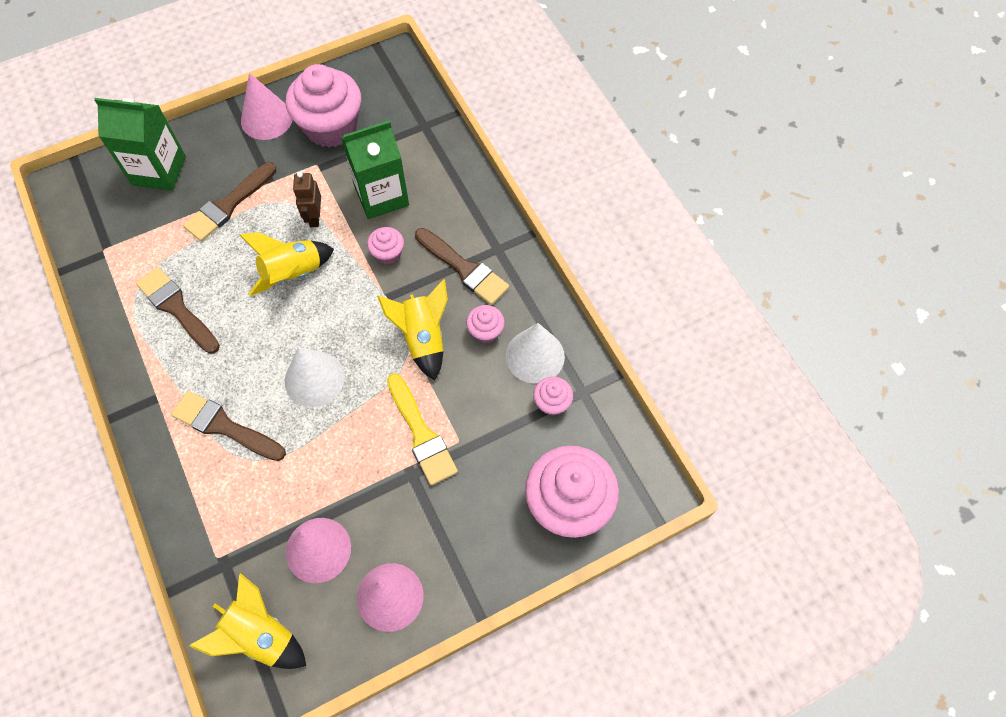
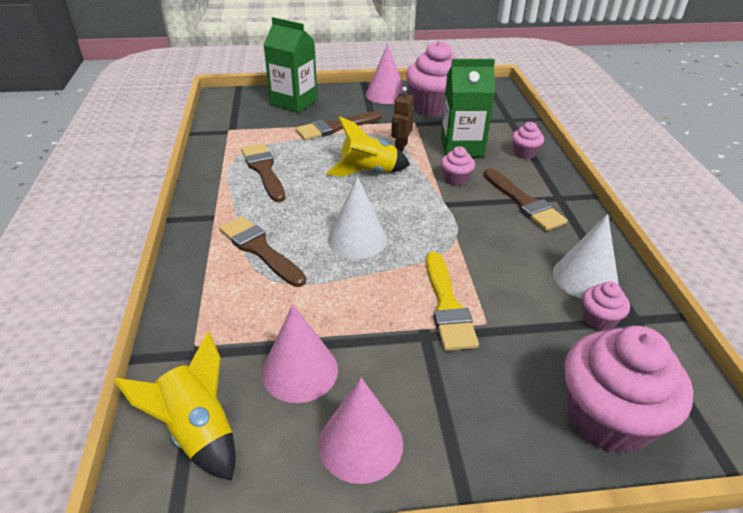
camera: 20 degrees right, 25 degrees down
yellow rocket [377,279,448,381] -> none
pink cupcake [466,305,505,343] -> pink cupcake moved to [512,122,544,159]

